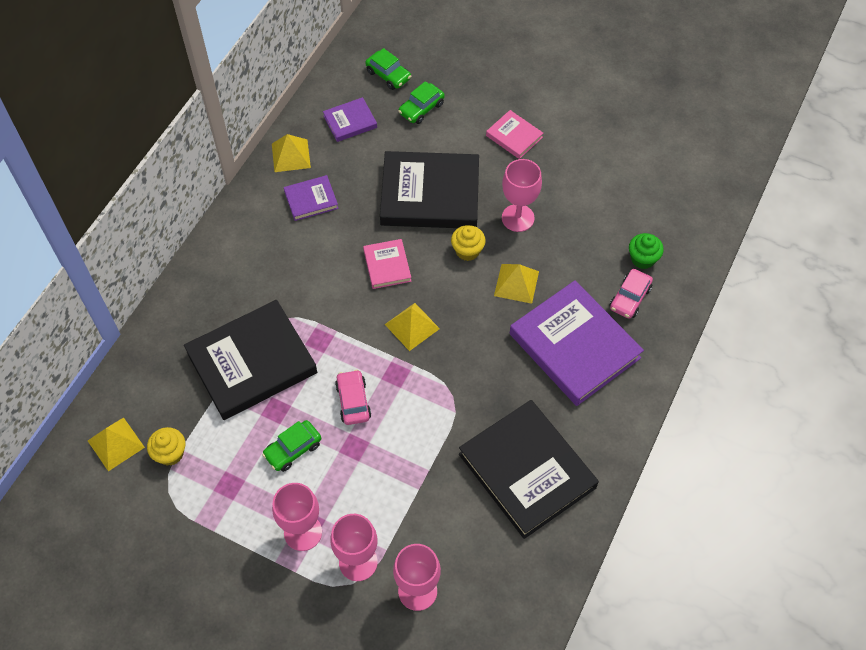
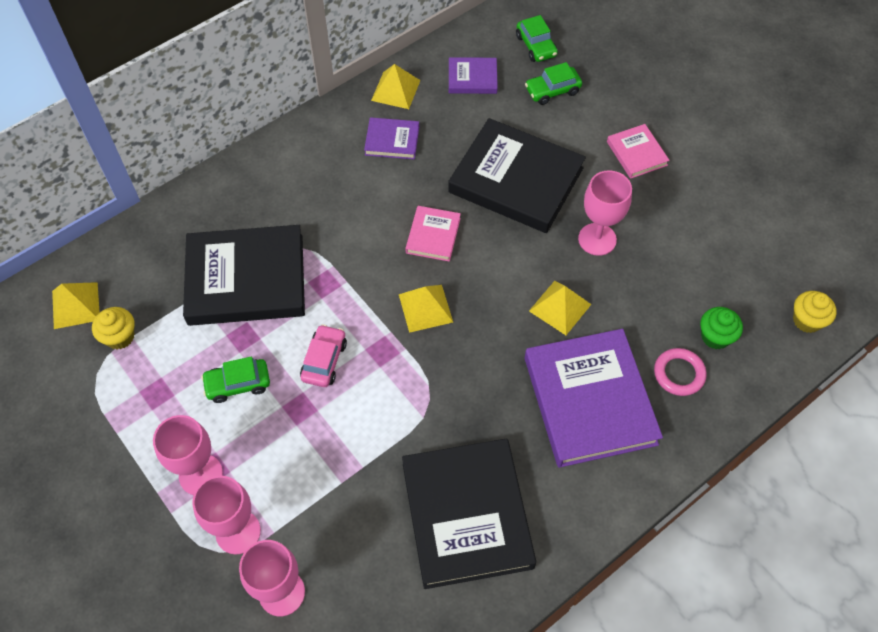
camera: 25 degrees right, 0 degrees up
yellow cupcake [451,225,486,261] -> yellow cupcake moved to [793,291,837,333]
pink car [610,269,653,319] -> pink ring [654,348,707,396]

